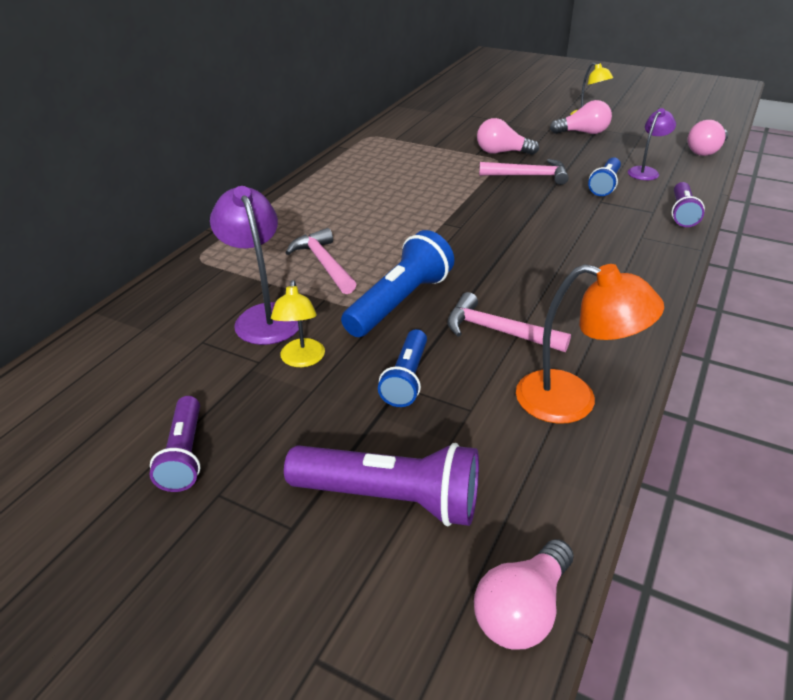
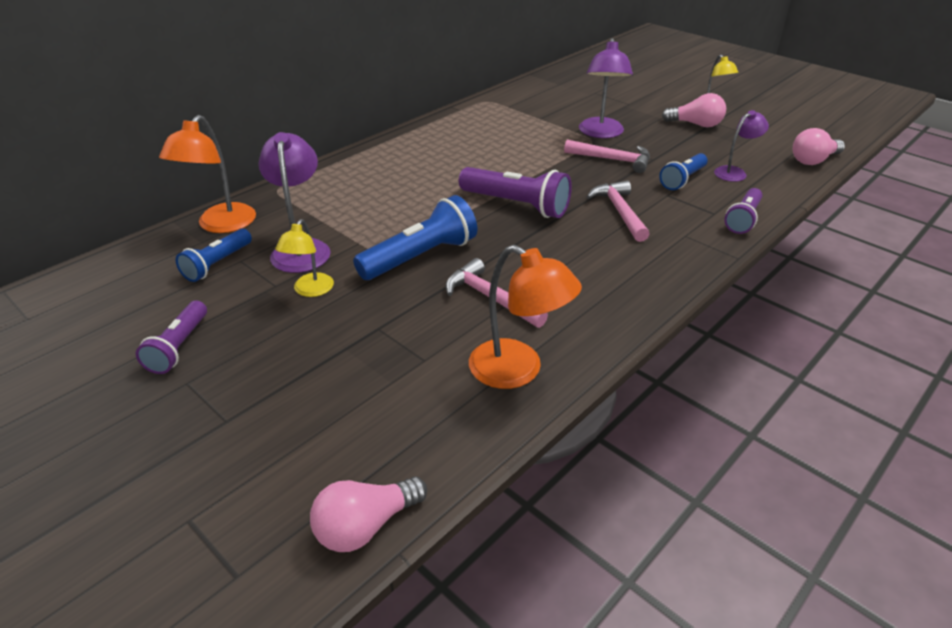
camera: 15 degrees right, 0 degrees up
purple flashlight [284,443,479,526] -> purple flashlight moved to [459,167,572,218]
pink hammer [285,228,356,294] -> pink hammer moved to [587,180,650,242]
blue flashlight [378,329,427,407] -> blue flashlight moved to [176,229,252,282]
pink light bulb [477,118,539,155] -> purple lamp [579,38,633,138]
none -> orange lamp [159,115,256,233]

